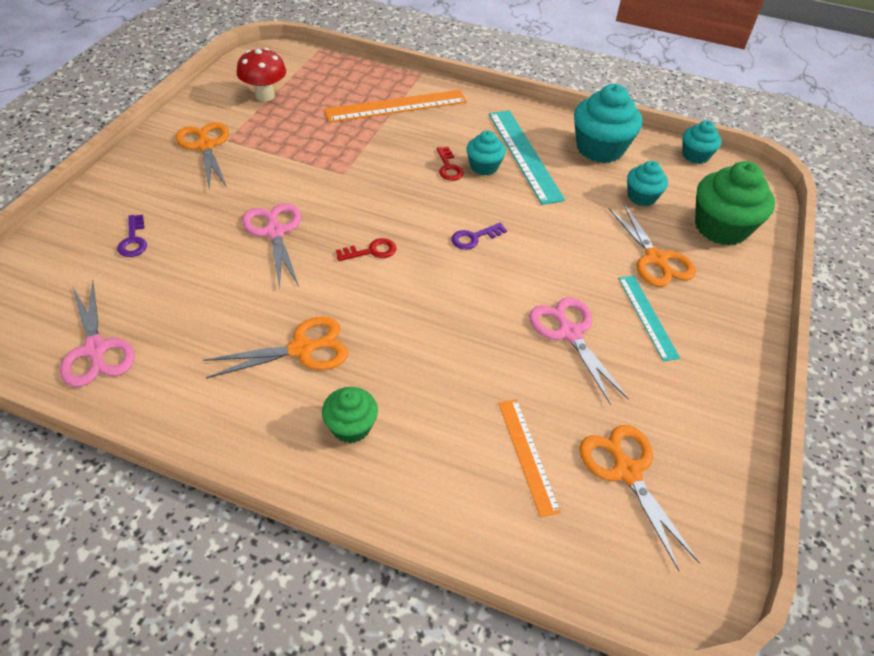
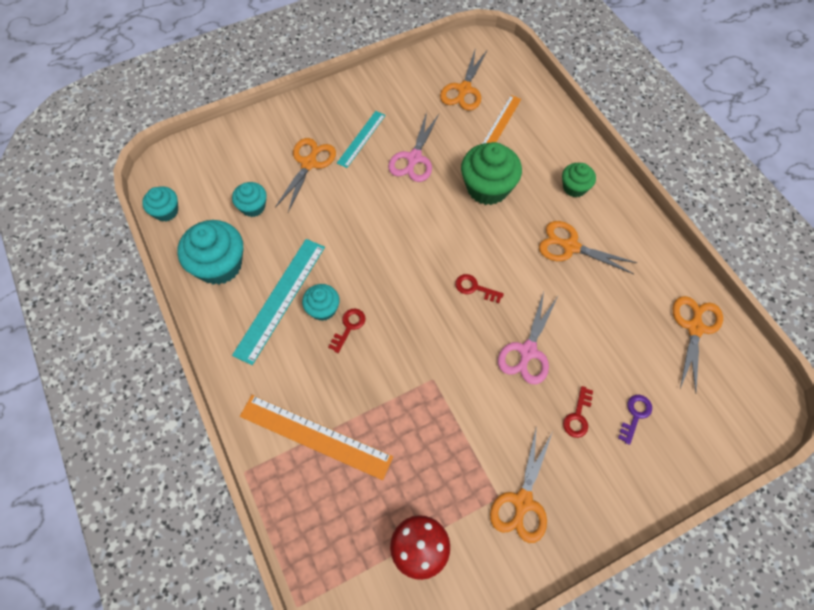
camera: 135 degrees left, 15 degrees up
pink scissors [60,279,135,387] -> orange scissors [673,296,723,393]
purple key [451,223,507,250] -> none
green cupcake [695,161,775,246] -> green cupcake moved to [461,142,522,205]
none -> red key [563,386,593,438]

